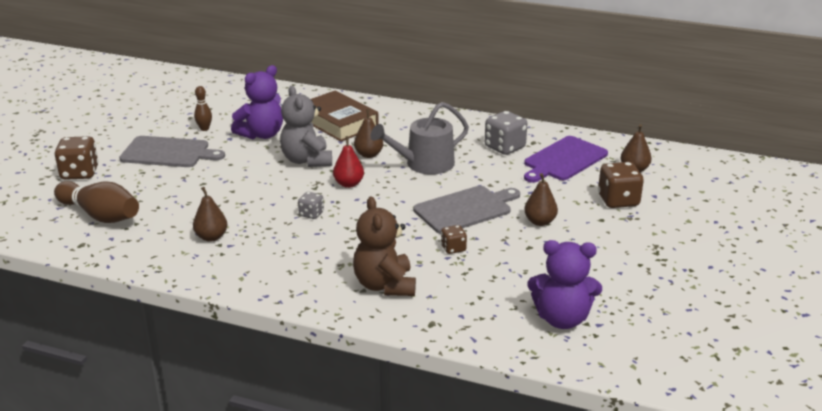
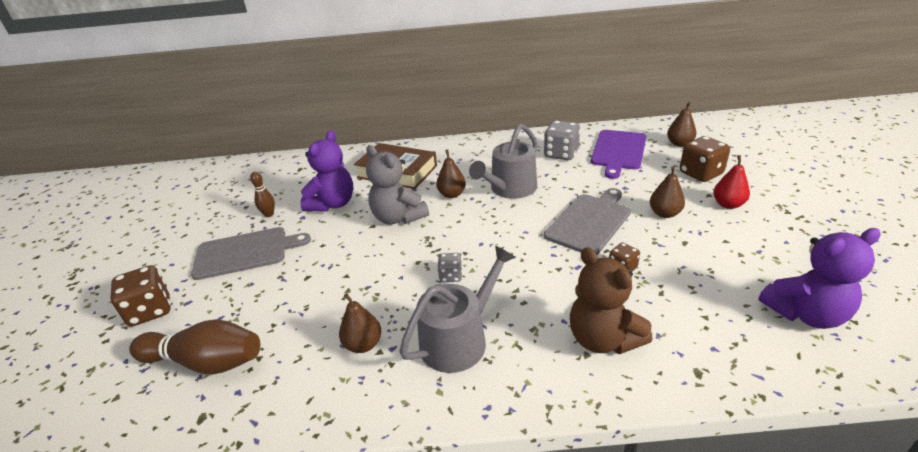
camera: 20 degrees left, 5 degrees up
red pear [333,136,364,188] -> red pear moved to [713,155,750,209]
none -> grey watering can [399,245,516,373]

